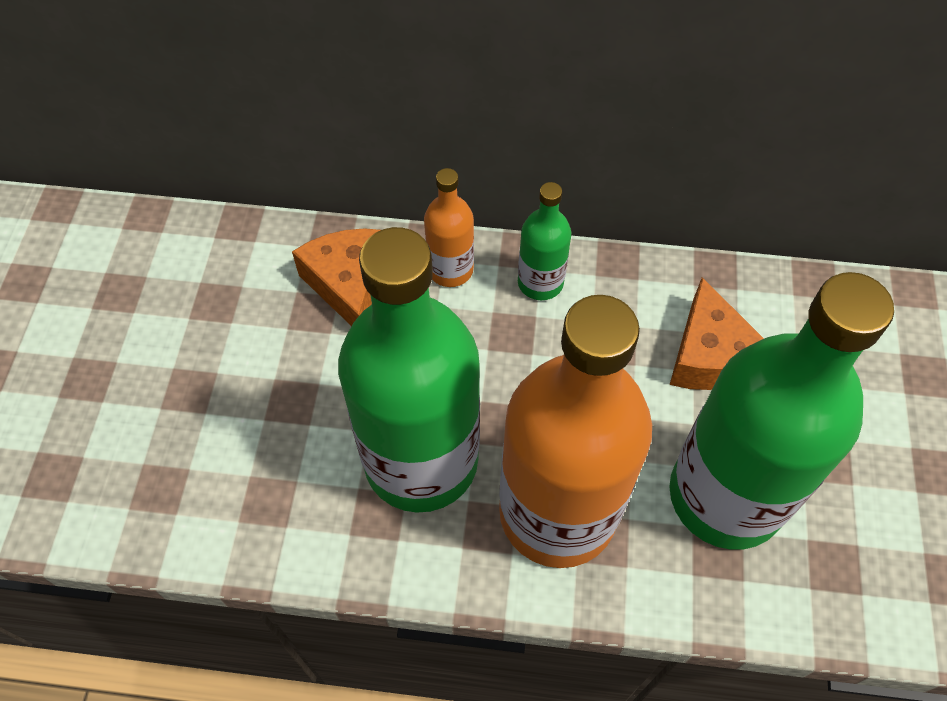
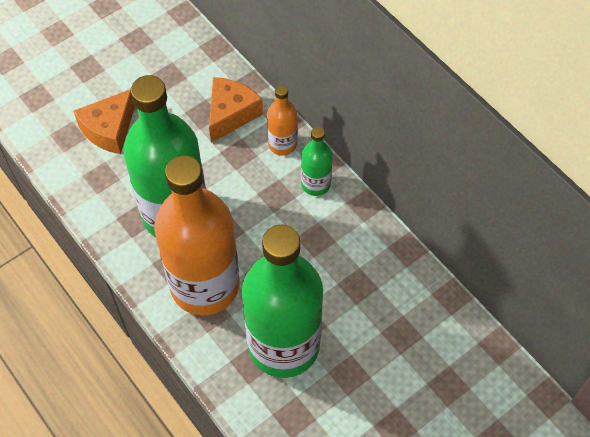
camera: 45 degrees right, 0 degrees up
orange cheese [670,277,764,390] -> orange cheese moved to [73,89,135,154]

